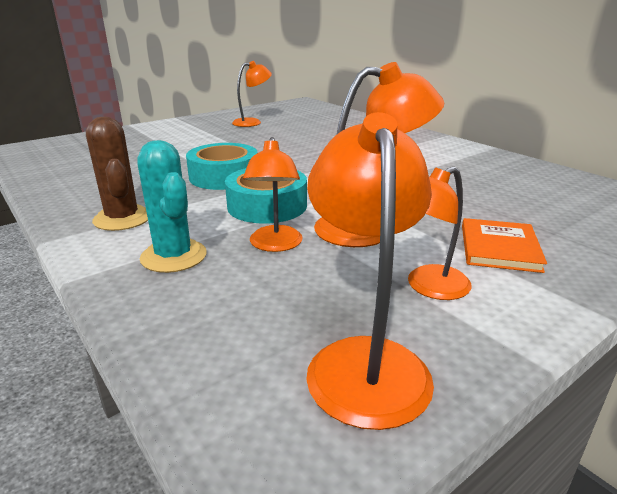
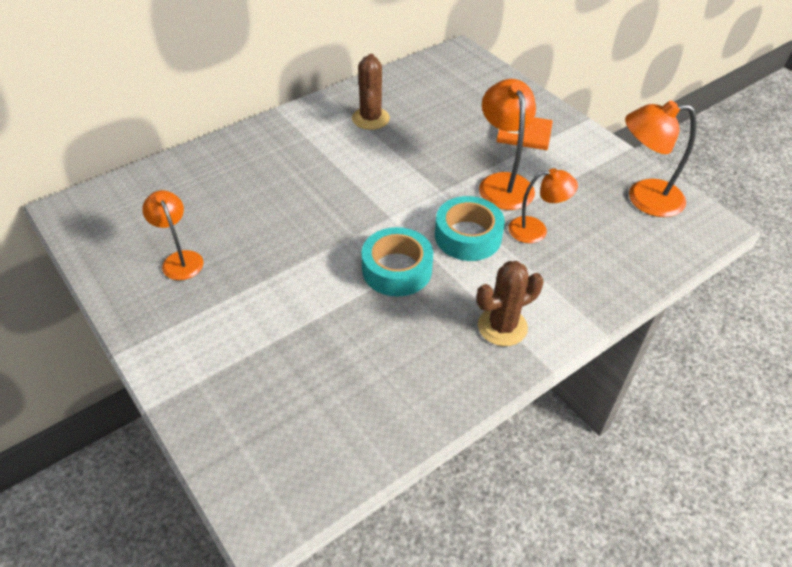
camera: 90 degrees left, 20 degrees up
turquoise cactus [137,140,207,273] -> none
orange lamp [408,166,472,300] -> none
none -> brown cactus [352,54,390,130]

